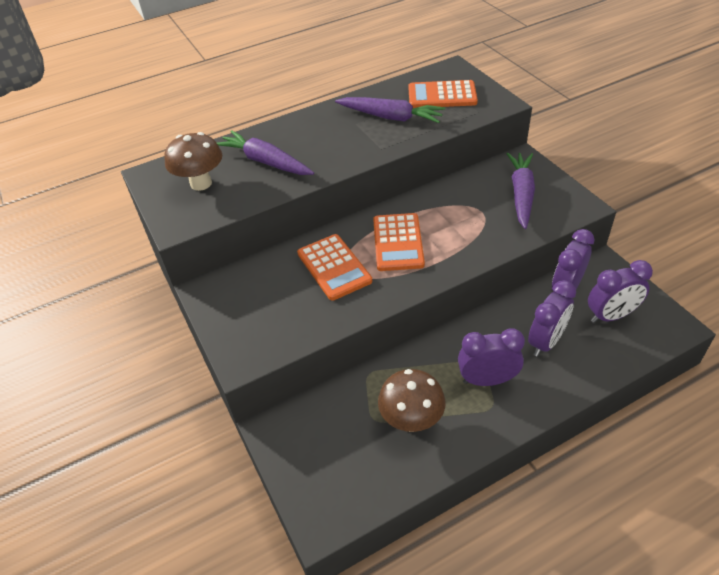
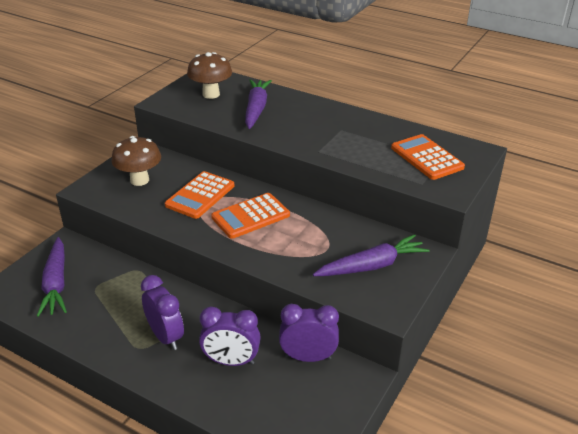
camera: 55 degrees right, 10 degrees down
purple carrot [335,97,445,123] -> purple carrot moved to [37,237,67,317]
brown mushroom [378,369,445,432] -> brown mushroom moved to [112,136,161,186]
purple clock [588,260,653,323] -> none

